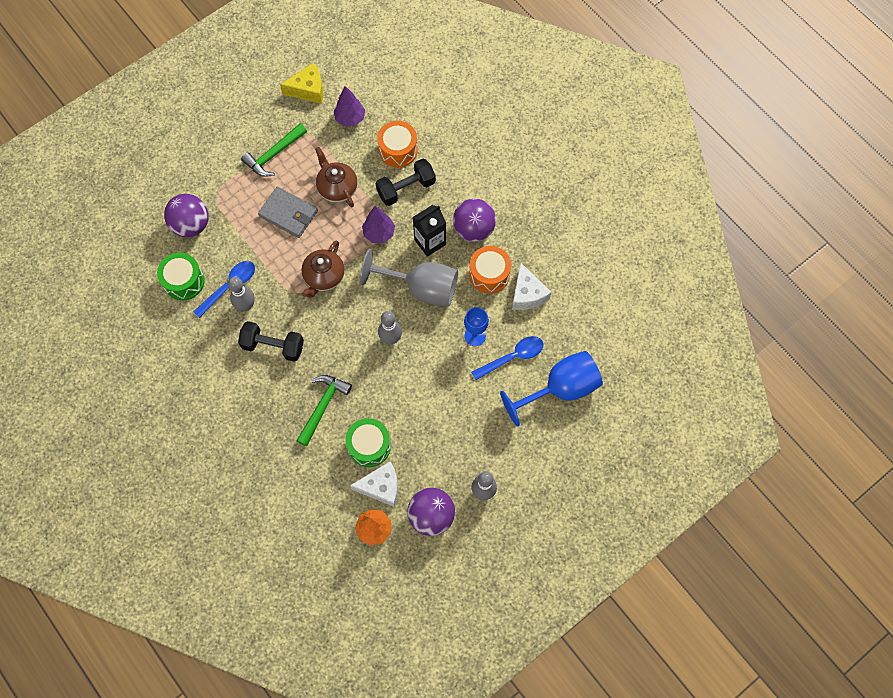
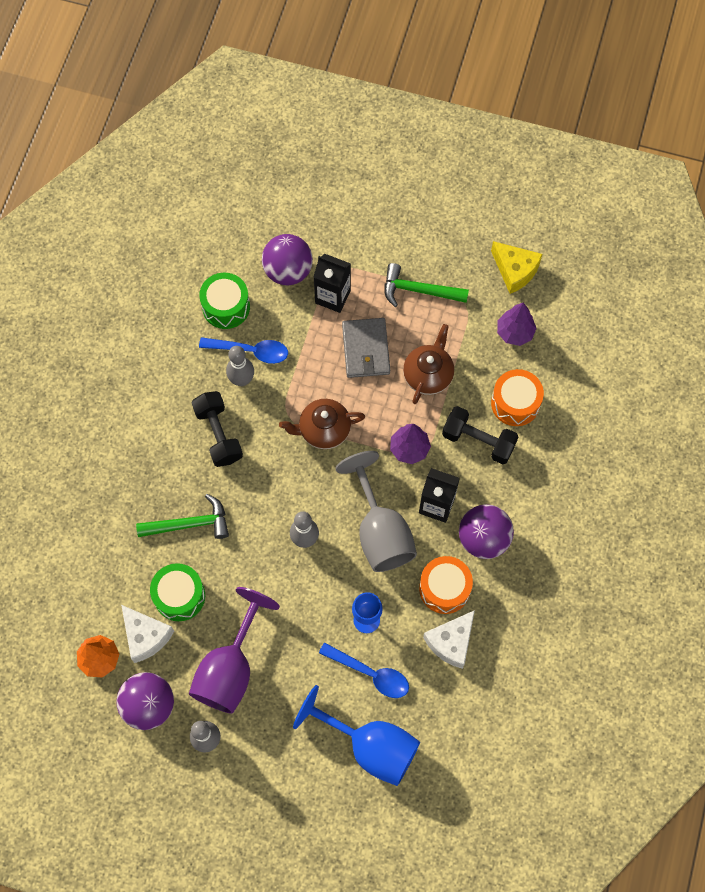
camera: 55 degrees right, 0 degrees up
none -> purple goblet [189,587,280,714]
none -> black carton [314,254,351,313]

